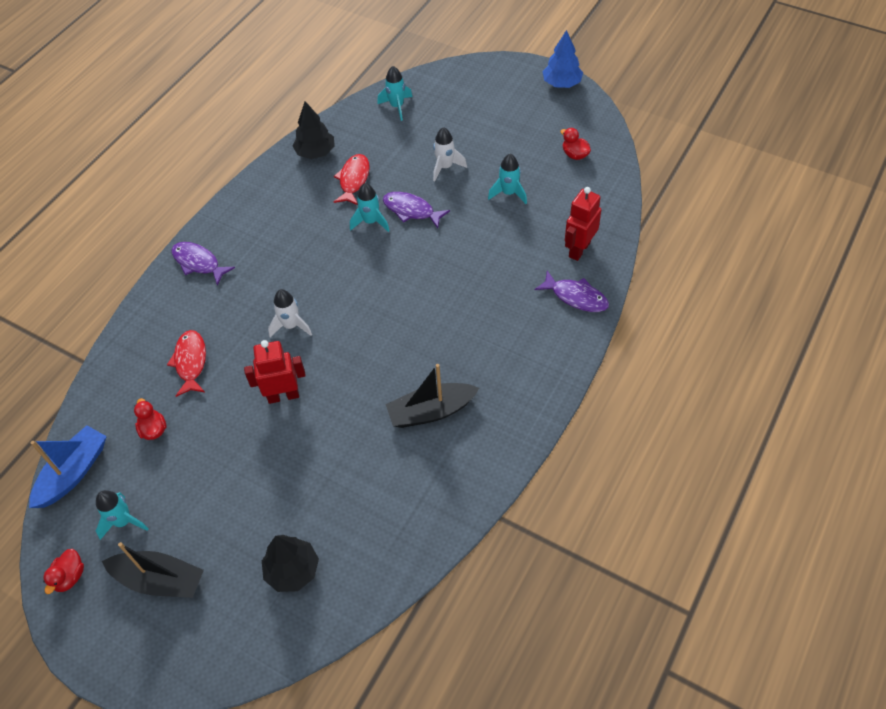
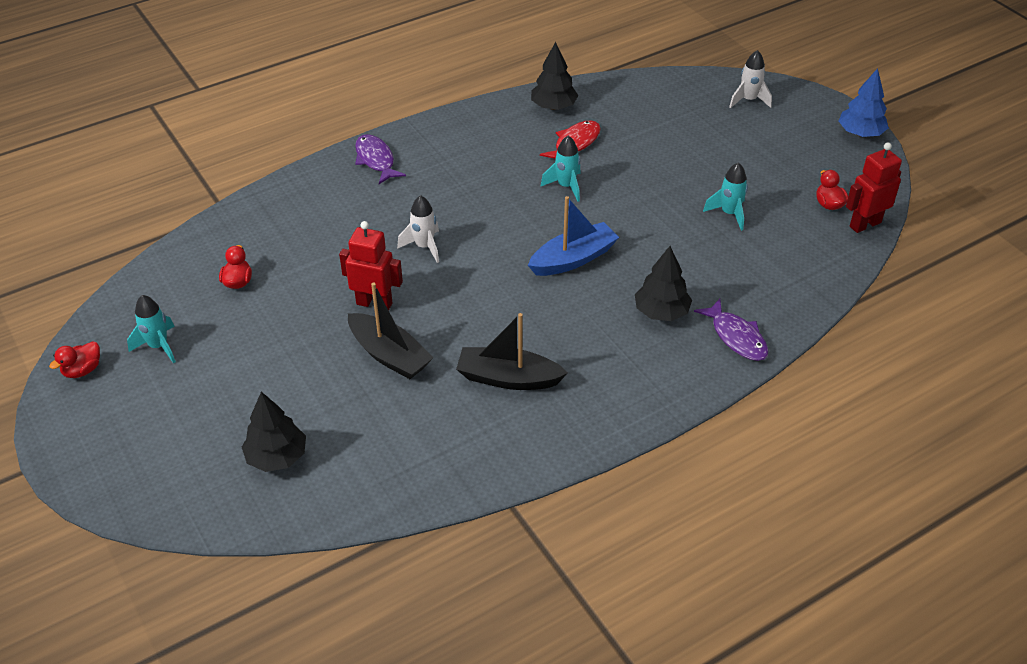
camera: 25 degrees right, 10 degrees down
blue boat [29,425,107,508] -> blue boat moved to [528,196,619,276]
black boat [102,542,204,598] -> black boat moved to [348,282,433,379]
red fish [167,330,206,397] -> none
turquoise rocket [377,66,413,121] -> none
purple fish [383,192,450,228] -> none
white rocket [433,127,467,182] -> white rocket moved to [729,50,772,108]
red robot [565,187,601,261] -> red robot moved to [846,142,902,233]
none -> black tree [635,246,692,321]

